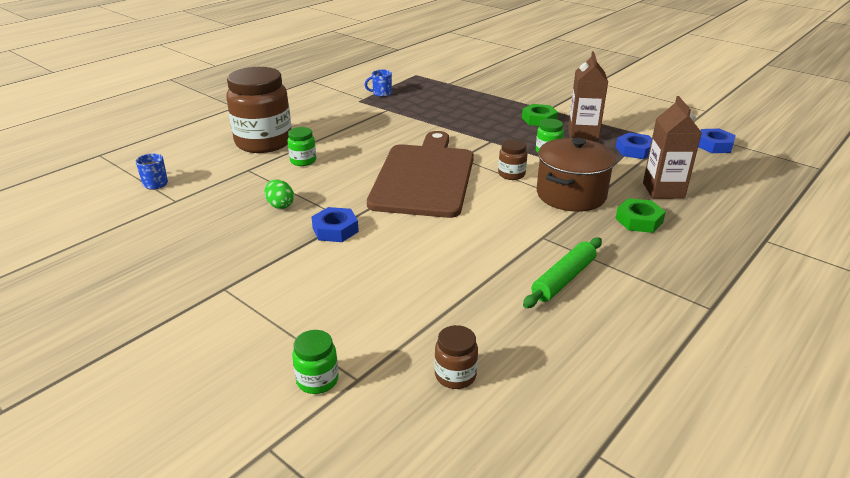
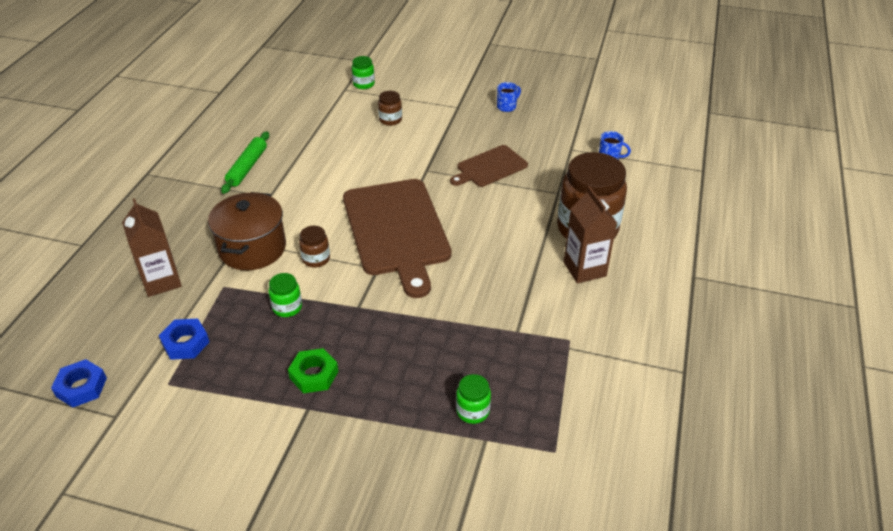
camera: 155 degrees right, 10 degrees up
green egg [264,179,294,209] -> brown cutting board [450,145,528,187]
green jar [287,127,316,166] -> green jar moved to [456,374,491,424]
blue nut [311,207,359,242] -> none
blue mug [365,70,392,97] -> blue mug moved to [497,82,521,112]
brown jar [435,325,478,389] -> brown jar moved to [378,91,402,126]
brown carton [568,51,608,141] -> brown carton moved to [564,186,617,284]
green nut [615,198,666,233] -> none

